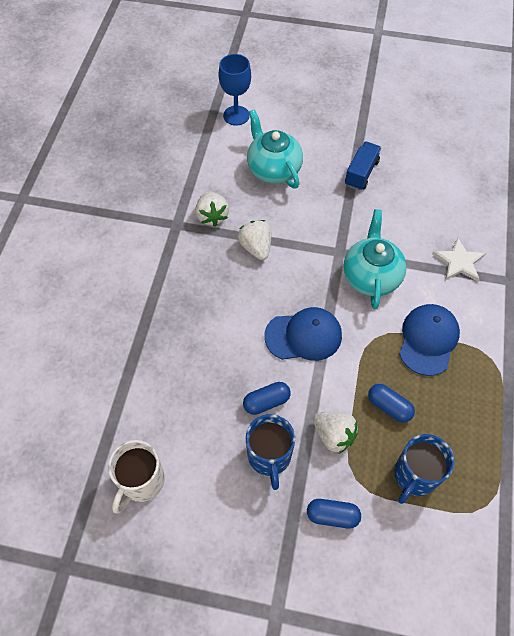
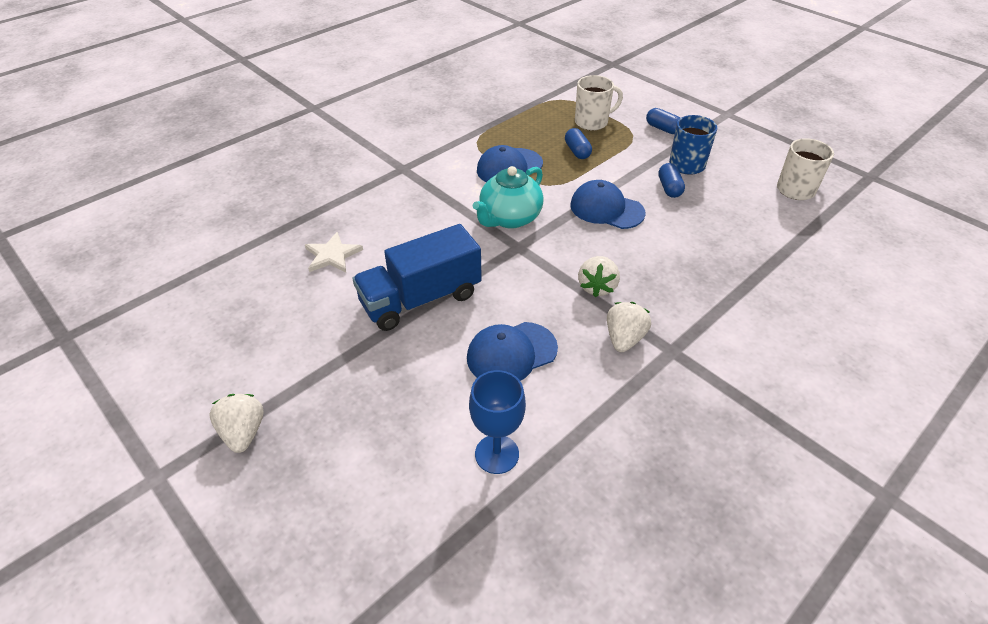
camera: 145 degrees left, 15 degrees down
blue capsule [243,382,291,415] -> blue capsule turned 75 degrees clockwise [658,163,685,198]
turquoise teapot [247,109,303,189] -> blue cap [467,322,558,381]
white strawberry [313,412,358,454] -> white strawberry moved to [210,394,264,453]
blue truck [345,142,381,190] -> blue truck [352,224,482,331], size x1.81
blue mug [394,434,454,504] -> white mug [575,75,623,130]
white star [433,237,486,281] -> white star moved to [305,232,363,272]

